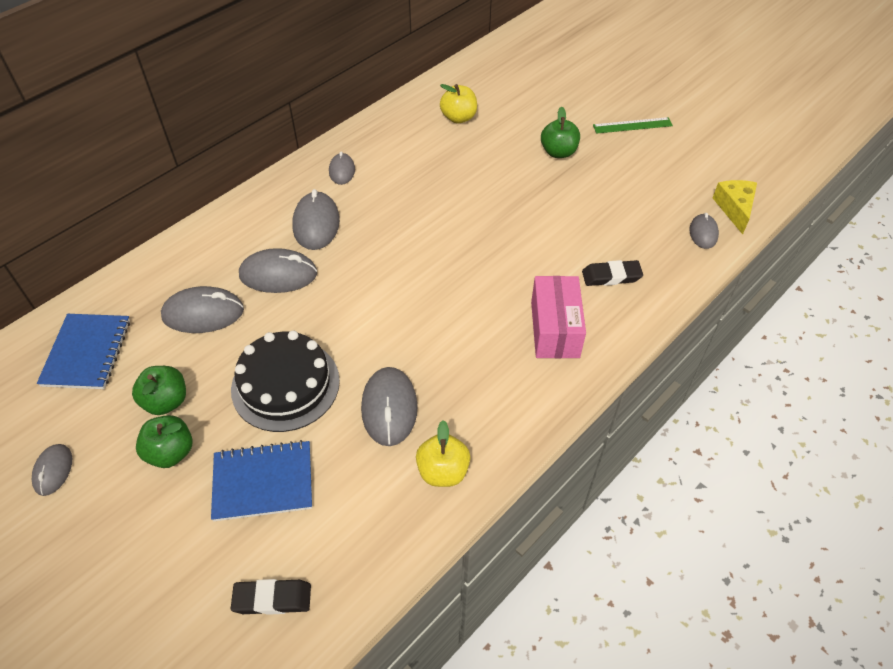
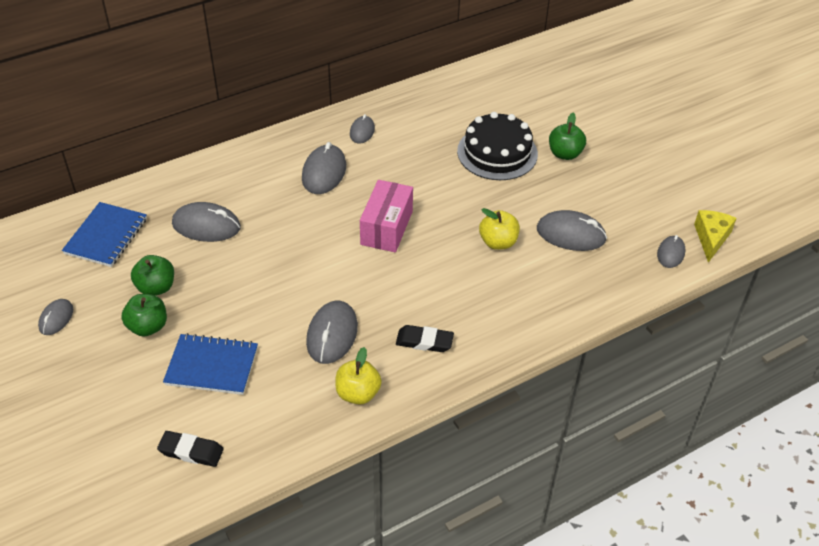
camera: 15 degrees right, 5 degrees down
black cake [231,331,340,432] -> black cake moved to [457,112,538,180]
grey mouse [239,248,317,293] -> grey mouse moved to [537,210,607,251]
yellow apple [440,84,477,123] -> yellow apple moved to [479,208,520,250]
pink box [531,276,586,358] -> pink box moved to [360,180,413,253]
black eraser [582,260,643,286] -> black eraser moved to [396,325,454,352]
green ruler [593,117,673,134] -> none

